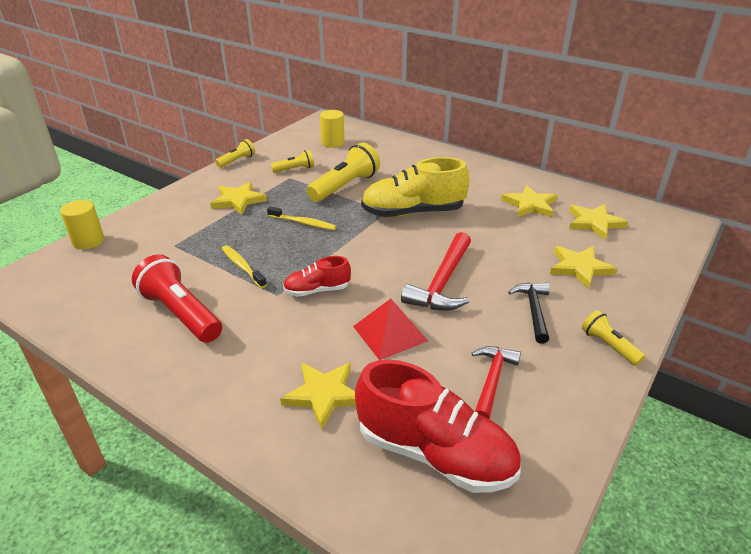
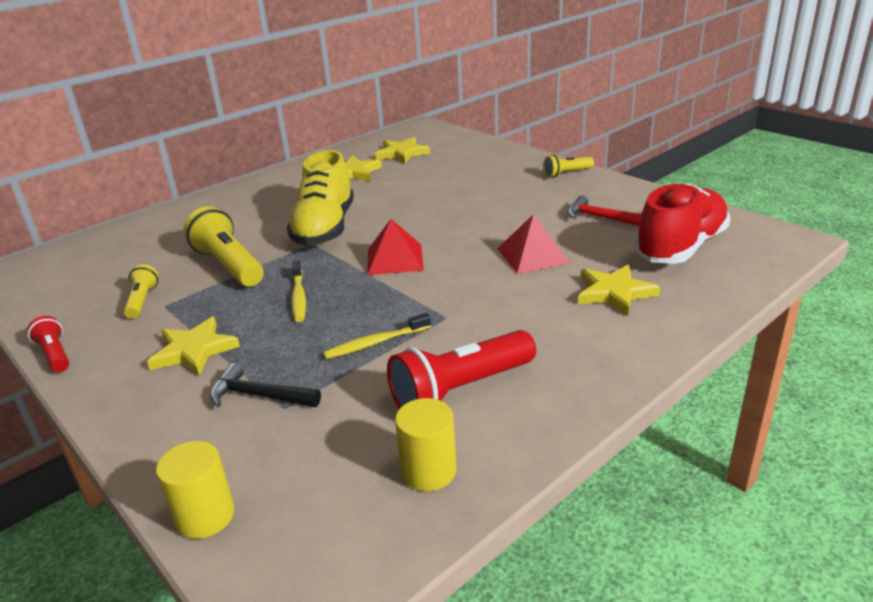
camera: 75 degrees left, 5 degrees down
yellow flashlight [215,139,255,168] -> red flashlight [28,316,69,372]
yellow toothbrush [267,206,337,230] -> yellow toothbrush turned 135 degrees clockwise [291,260,306,322]
red shoe [283,256,351,297] -> none
yellow cylinder [320,110,345,148] -> yellow cylinder moved to [395,398,457,491]
red hammer [401,232,471,311] -> none
black hammer [508,283,550,344] -> black hammer moved to [210,363,321,407]
yellow star [550,246,617,289] -> none
none -> red pyramid [367,219,424,275]

